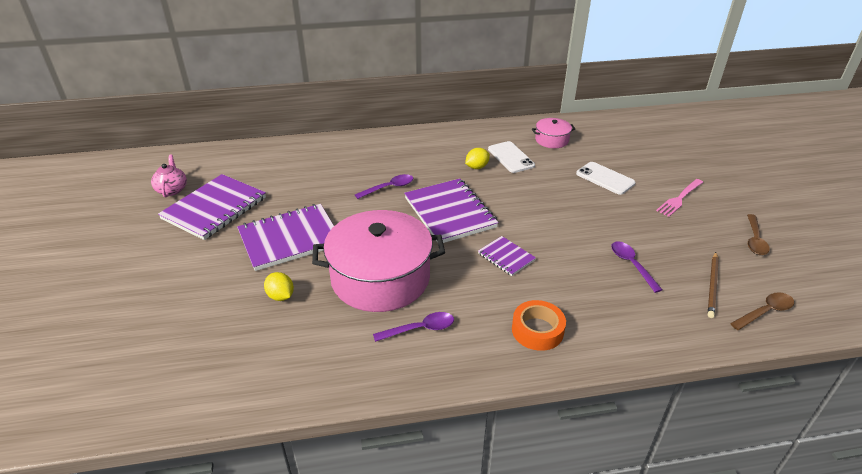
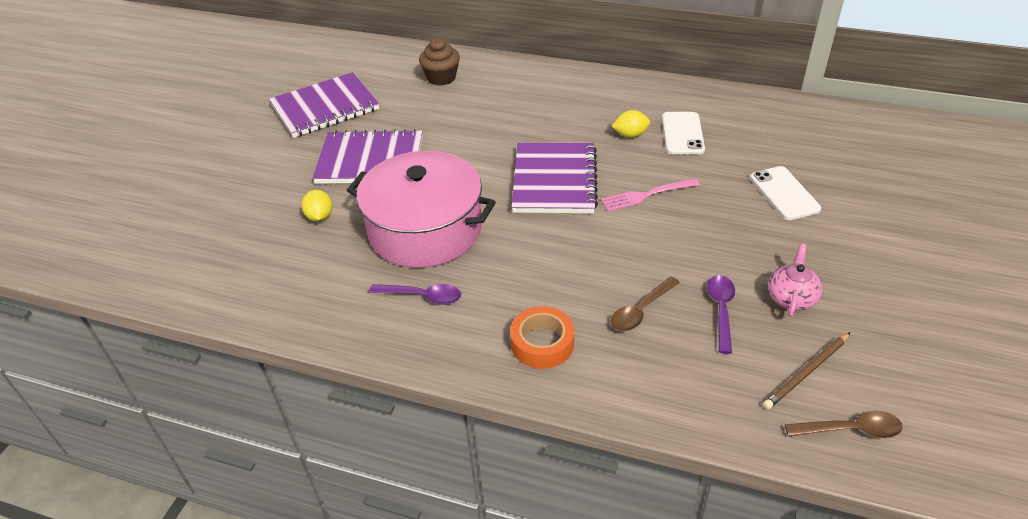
camera: 30 degrees right, 5 degrees up
pink teapot [151,155,187,198] -> pink teapot moved to [768,243,822,317]
purple spoon [355,174,413,199] -> none
purple notebook [478,236,536,276] -> none
pink pot [532,118,575,148] -> none
pink fork [656,179,703,217] -> pink fork moved to [601,178,700,211]
brown spoon [747,214,770,255] -> brown spoon moved to [610,277,680,331]
none -> brown cupcake [419,38,460,86]

